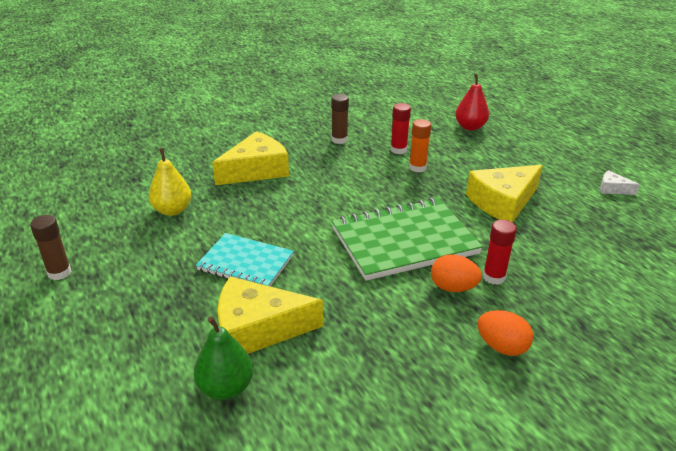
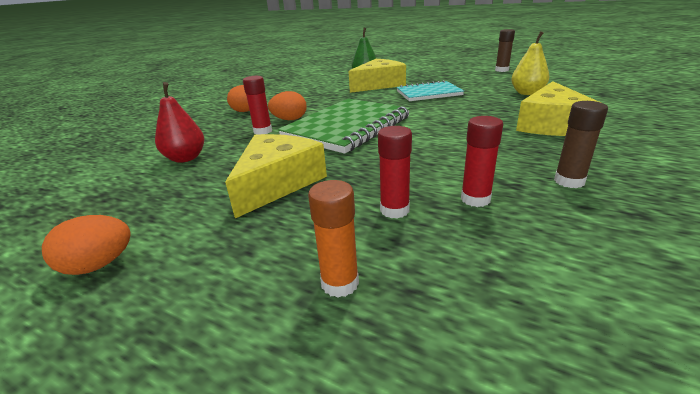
camera: 150 degrees right, 5 degrees down
orange glue stick [409,119,431,172] -> orange glue stick moved to [308,180,359,298]
red pear [455,74,489,131] -> red pear moved to [155,82,204,163]
white cheese [600,170,640,195] -> orange egg [42,215,131,275]
none -> red glue stick [378,126,412,219]

